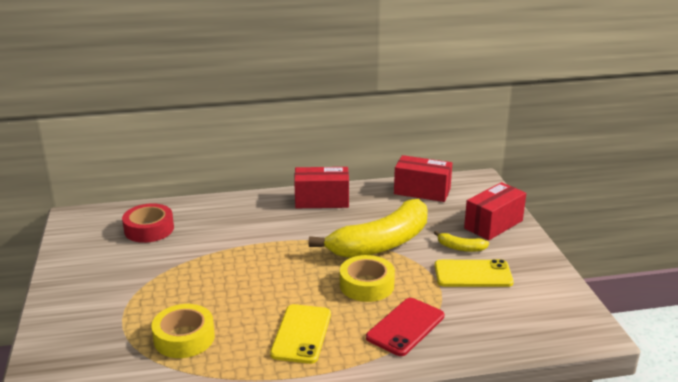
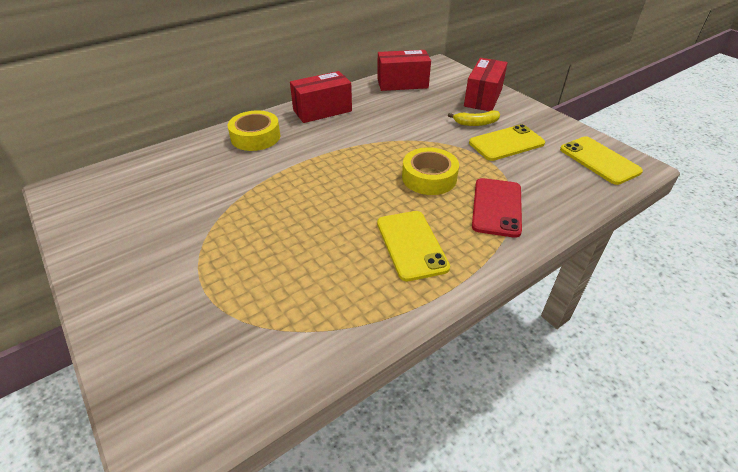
camera: 25 degrees left, 15 degrees up
red tape [122,203,174,243] -> none
yellow tape [152,304,215,358] -> yellow tape moved to [228,110,280,151]
yellow banana [308,199,428,258] -> none
none -> yellow phone [560,136,643,185]

